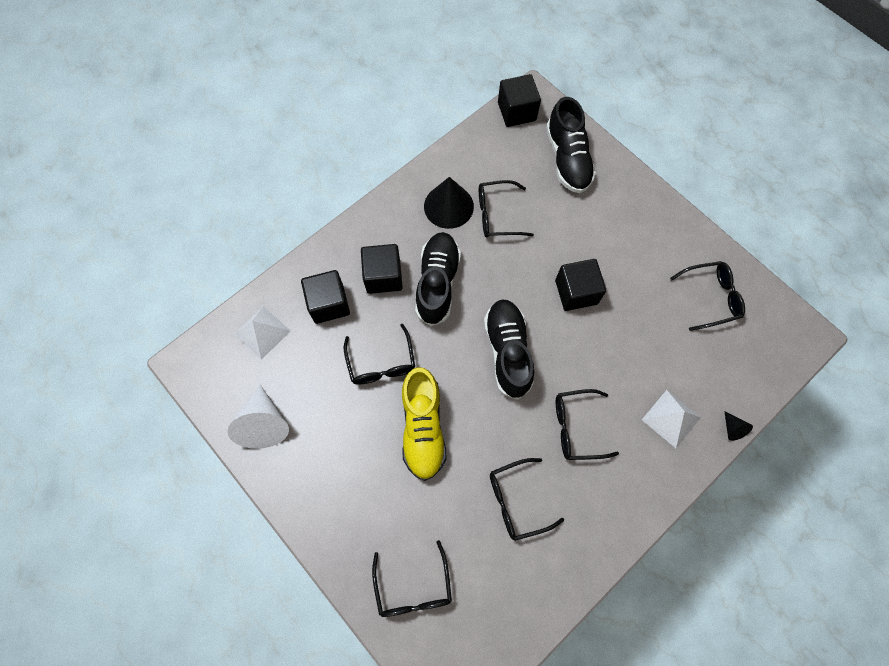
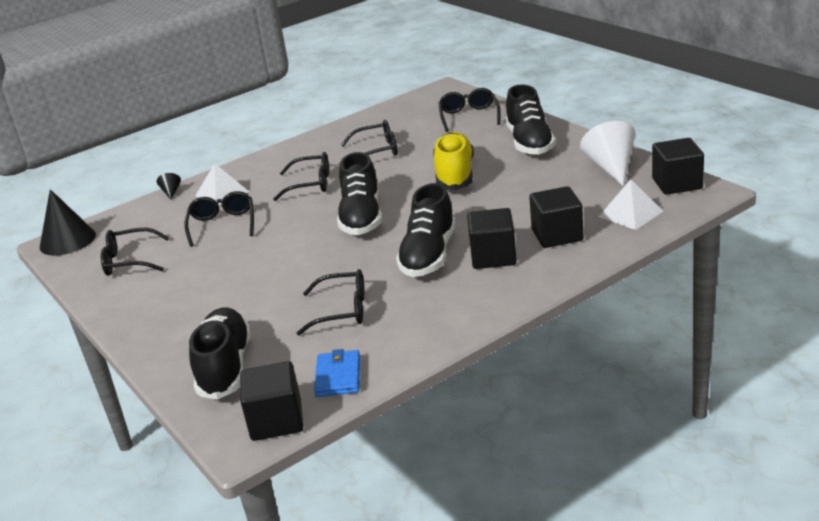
camera: 170 degrees left, 40 degrees down
black glasses [344,324,415,385] -> black glasses moved to [184,191,254,247]
black cone [424,177,474,229] -> black cone moved to [40,189,96,256]
black cube [555,259,606,311] -> black cube moved to [652,138,704,195]
none -> blue wallet [314,349,360,397]
none -> black shoe [505,85,556,155]

